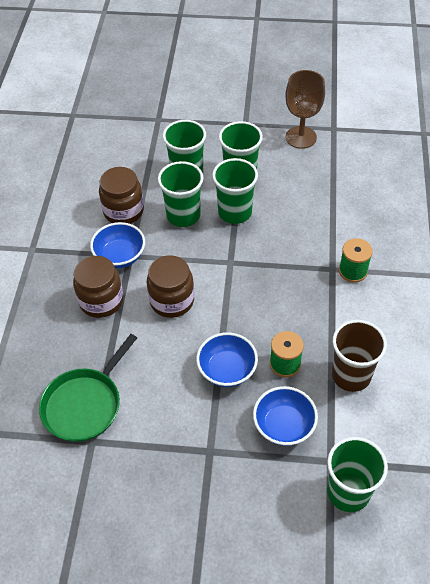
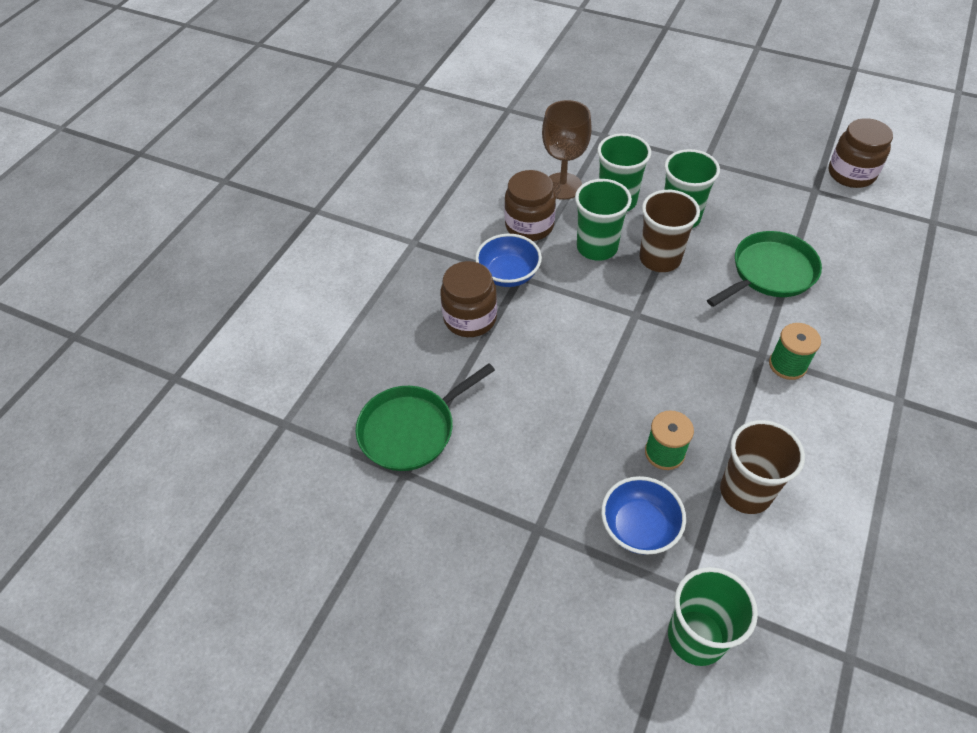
camera: 20 degrees right, 0 degrees up
brown jar [147,255,194,318] -> brown jar moved to [829,118,893,188]
blue bowl [196,332,258,387] -> none
green cup [212,158,258,224] -> brown cup [639,190,700,272]
brown goblet [285,70,325,149] -> brown goblet moved to [542,100,592,200]
none -> green pan [707,231,822,307]

